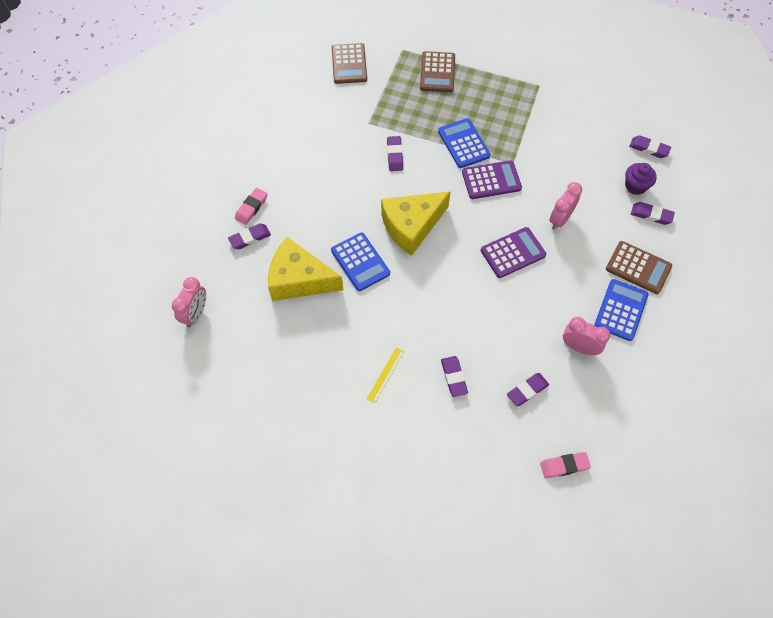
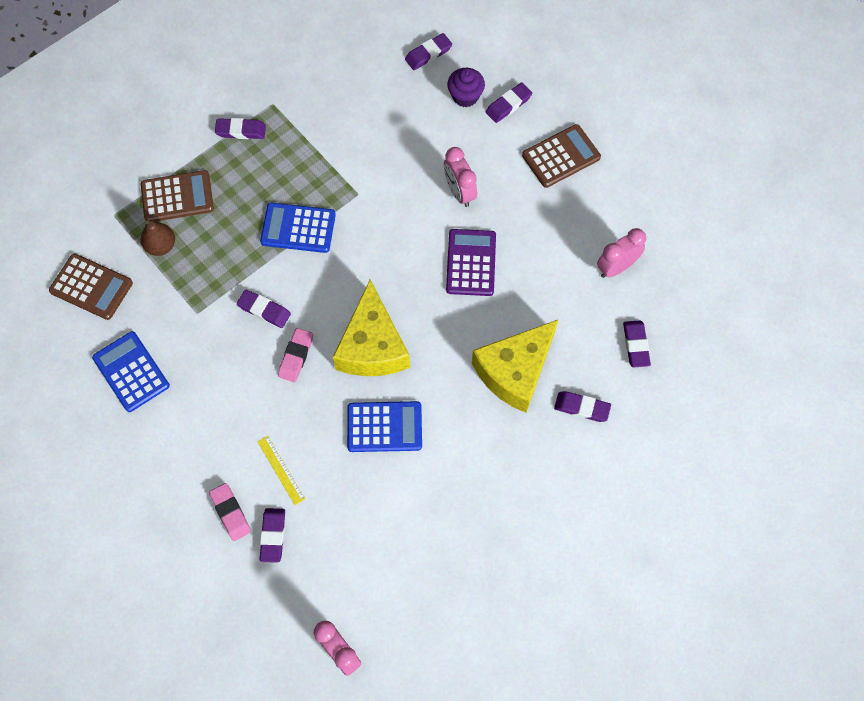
camera: 60 degrees left, 5 degrees up
yellow cheese [268,237,343,301] -> yellow cheese moved to [472,320,558,413]
yellow ruler [367,347,405,403] -> yellow ruler moved to [257,436,305,505]
brown calculator [420,51,455,92] -> brown calculator turned 45 degrees counterclockwise [141,170,214,222]
purple calculator [462,160,522,199] -> none
pink eraser [540,452,591,478] -> pink eraser moved to [278,328,313,382]
blue calculator [594,279,648,341] -> blue calculator moved to [92,331,170,412]
none -> brown pear [141,220,175,256]
none -> purple eraser [215,118,266,139]

